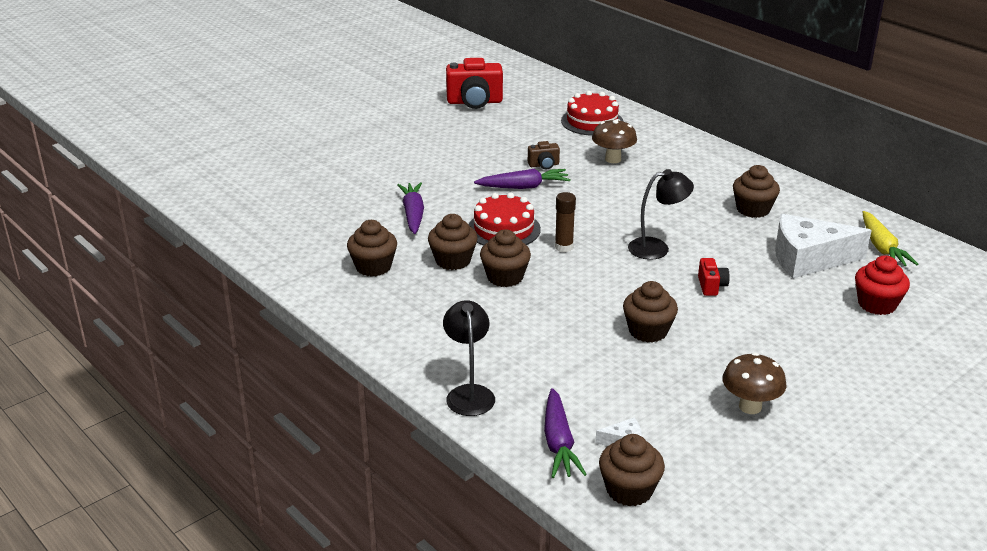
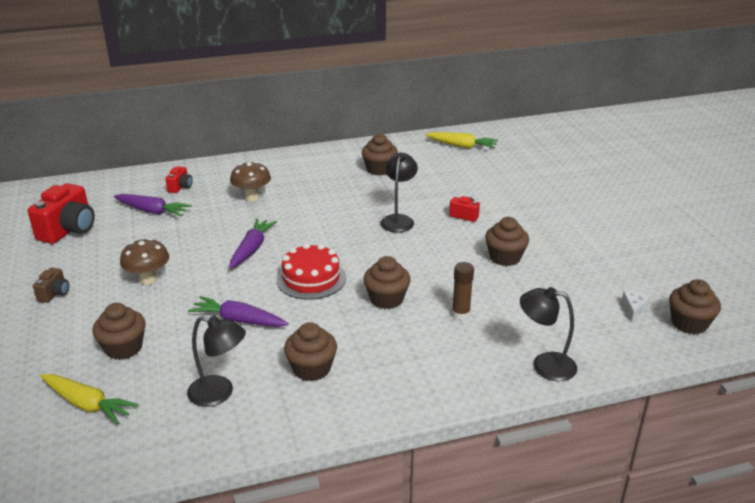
camera: 65 degrees left, 0 degrees up
brown cupcake [428,214,478,270] -> brown cupcake moved to [92,303,146,360]
brown camera [528,141,560,169] -> brown camera moved to [33,268,69,303]
purple carrot [544,388,587,478] -> purple carrot moved to [114,194,192,217]
brown glue stick [555,192,576,252] -> brown glue stick moved to [452,262,474,320]
red cake [561,91,624,136] -> red camera [166,166,193,193]
brown mushroom [722,353,787,414] -> brown mushroom moved to [120,238,169,285]
white cheese [775,214,872,278] -> none
red cupcake [855,255,910,315] -> none
none -> yellow carrot [41,374,139,425]
none -> black lamp [187,316,246,407]

